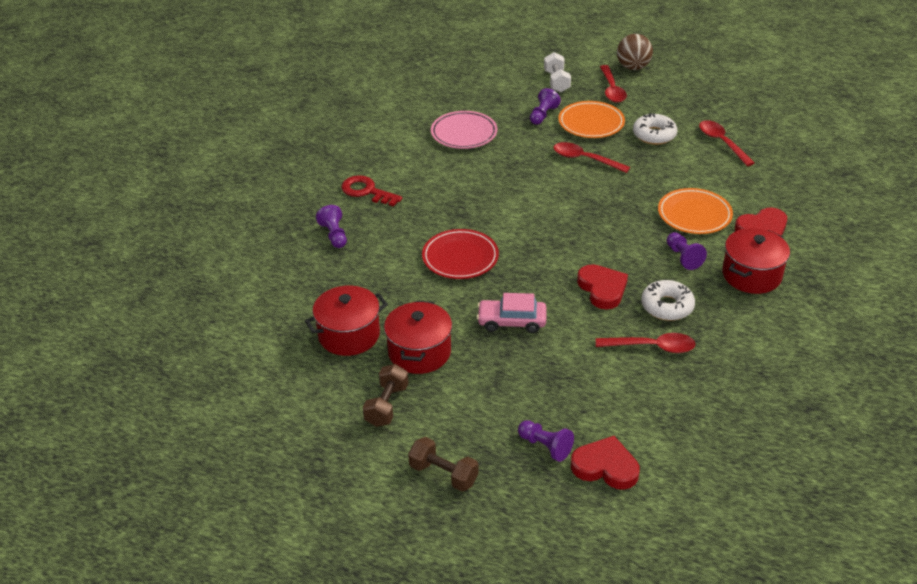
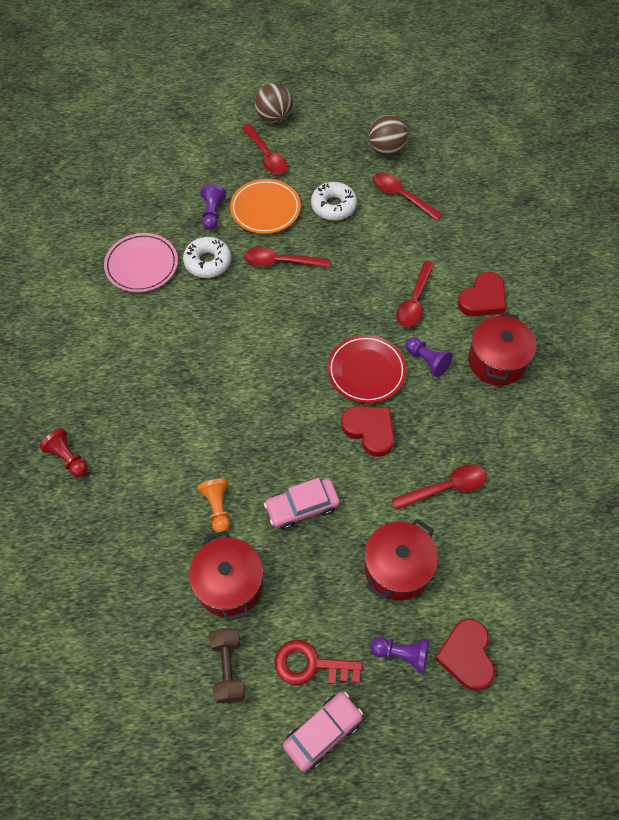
camera: 25 degrees left, 20 degrees up
red pot [305,286,388,356] -> red pot moved to [364,519,438,600]
purple pawn [316,205,347,248] -> red pawn [40,428,88,477]
red key [341,175,402,206] -> red key moved to [275,640,363,685]
brown dumbbell [408,437,479,492] -> pink car [283,692,363,772]
red plate [422,229,499,279] -> red plate moved to [327,335,407,403]
white dumbbell [544,52,571,93] -> none
red heart [571,436,640,490] -> red heart turned 90 degrees counterclockwise [434,619,495,691]
white donut [641,280,695,321] -> white donut moved to [183,237,231,278]
orange plate [658,188,733,234] -> red spoon [396,261,435,327]
none -> orange pawn [198,478,230,533]
none -> brown ball [368,115,408,156]

